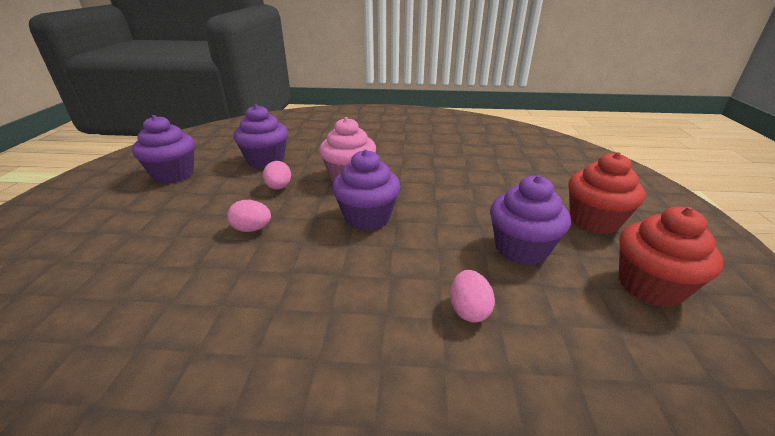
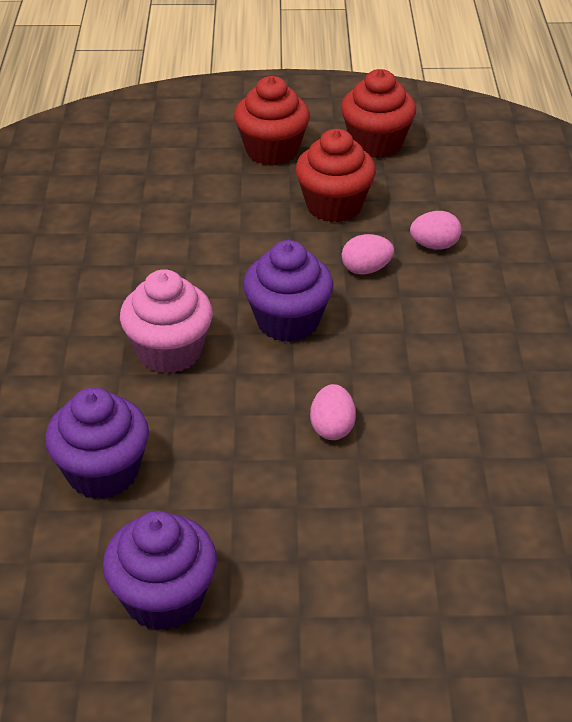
camera: 95 degrees left, 10 degrees up
pink egg [263,161,291,189] -> pink egg moved to [342,234,394,274]
purple cupcake [490,175,571,265] -> red cupcake [296,129,376,222]

